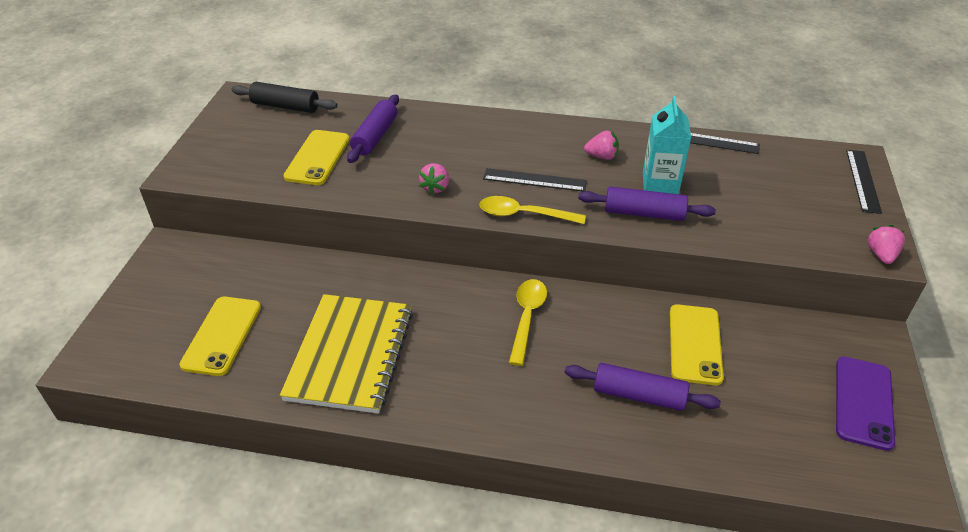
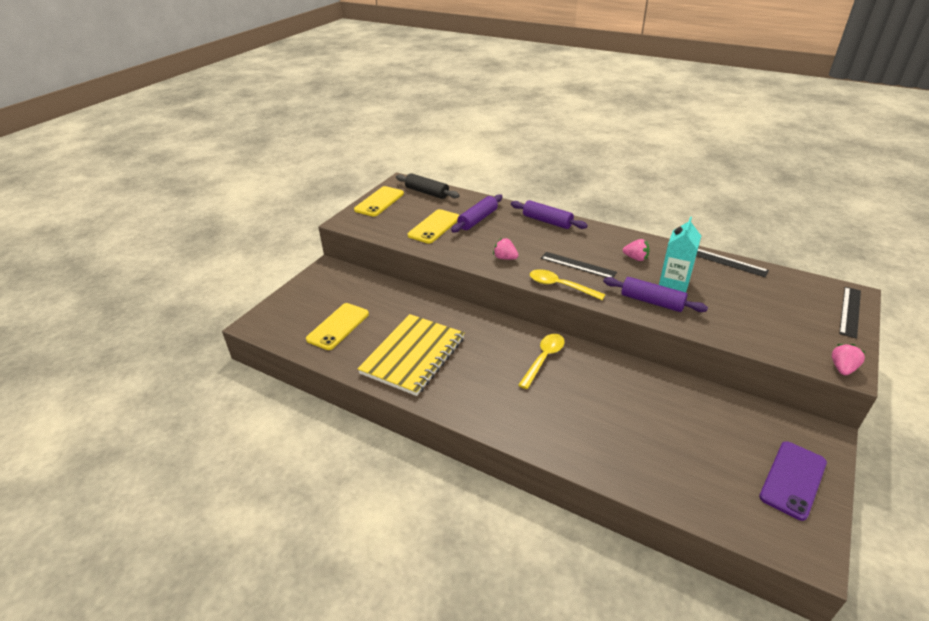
camera: 20 degrees right, 5 degrees down
pink strawberry [419,163,449,195] -> pink strawberry turned 90 degrees clockwise [493,238,518,260]
purple rolling pin [565,363,721,411] -> purple rolling pin moved to [511,200,588,229]
yellow phone [670,304,724,385] -> yellow phone moved to [354,186,404,216]

